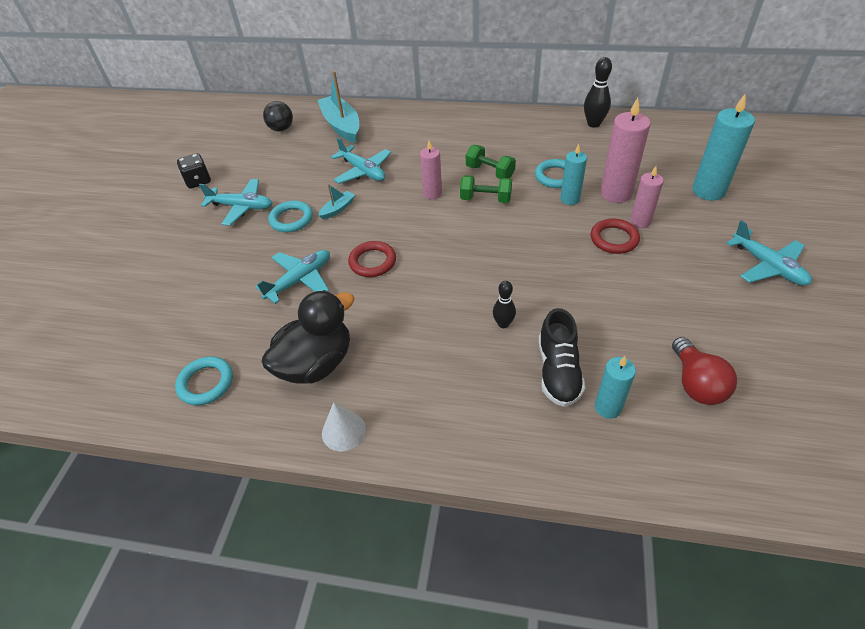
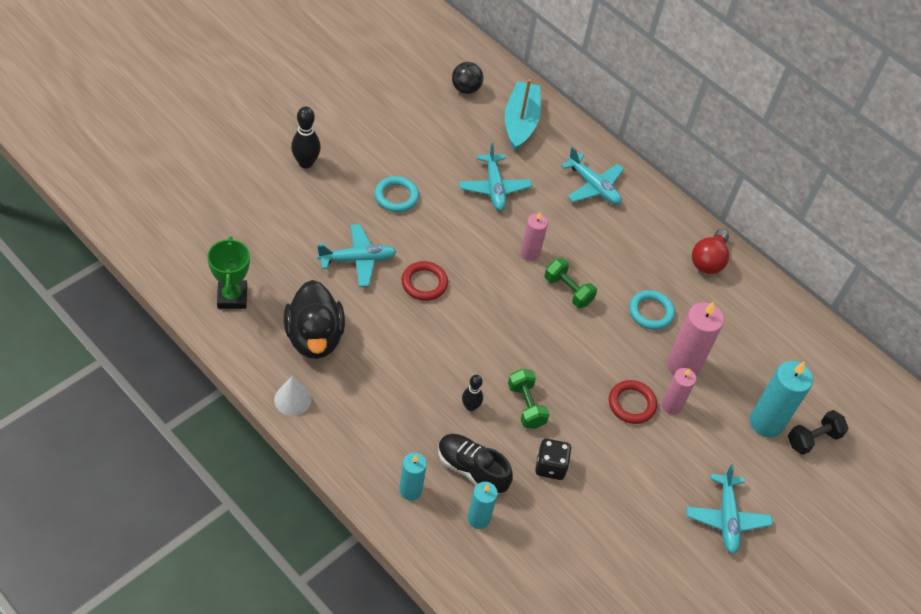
camera: 25 degrees right, 5 degrees up
turquoise ring [175,356,233,405] -> green trophy [207,236,250,309]
black dice [177,153,211,189] -> black dice moved to [535,439,572,480]
turquoise plane [199,179,273,226] -> turquoise plane moved to [561,147,624,205]
black duck [261,290,355,384] -> black duck turned 90 degrees clockwise [284,280,345,359]
turquoise boat [318,184,355,220] -> none
green dumbbell [466,145,516,179] -> green dumbbell moved to [508,369,550,429]
black shoe [539,308,585,407] -> black shoe turned 90 degrees clockwise [438,434,513,494]
turquoise candle [560,144,587,205] -> turquoise candle moved to [399,453,427,501]
black bowling pin [584,57,612,128] -> black bowling pin moved to [291,107,321,168]
red light bulb [672,337,737,405] -> red light bulb moved to [692,229,729,274]
none -> black dumbbell [788,410,848,455]

